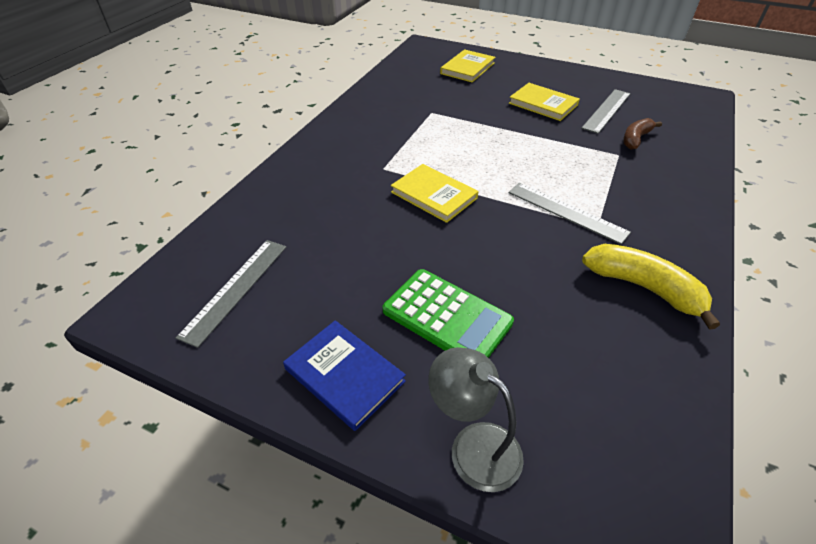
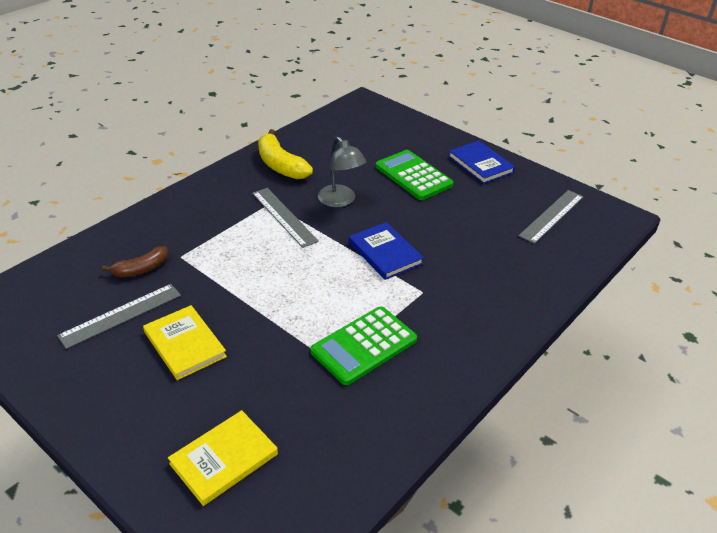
camera: 165 degrees left, 5 degrees down
yellow book [391,164,479,223] -> blue book [349,222,424,280]
grey lamp [428,347,524,492] -> grey lamp moved to [318,137,367,207]
none -> green calculator [311,307,417,385]

